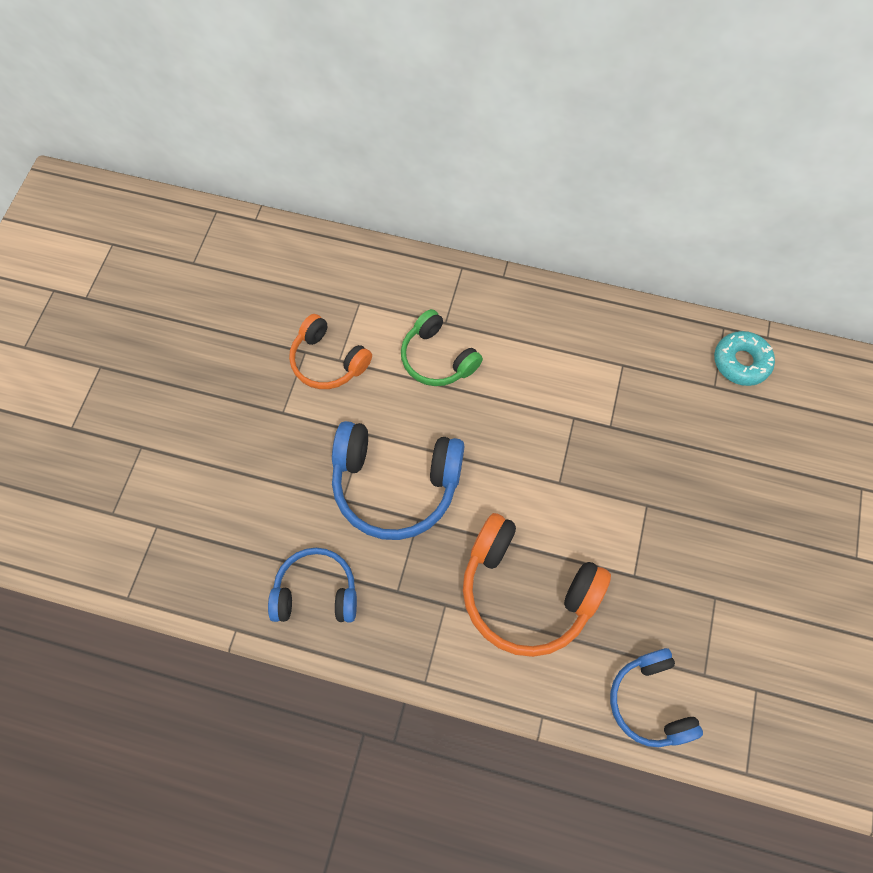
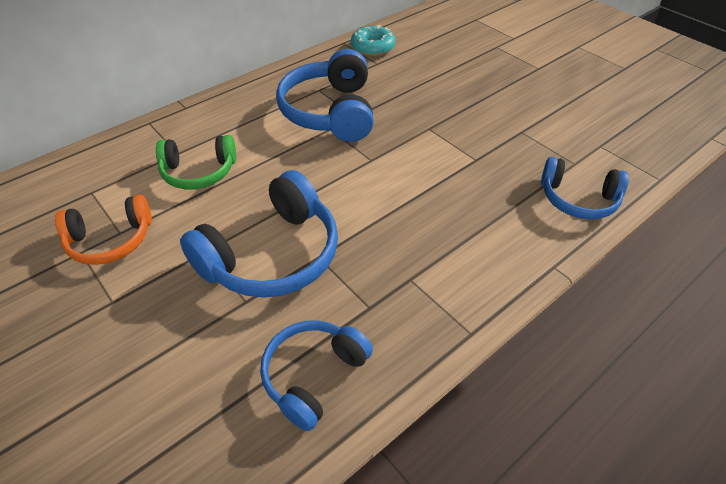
camera: 55 degrees left, 20 degrees down
orange headphones [463,513,611,657] -> none
none -> blue headphones [276,49,374,142]

